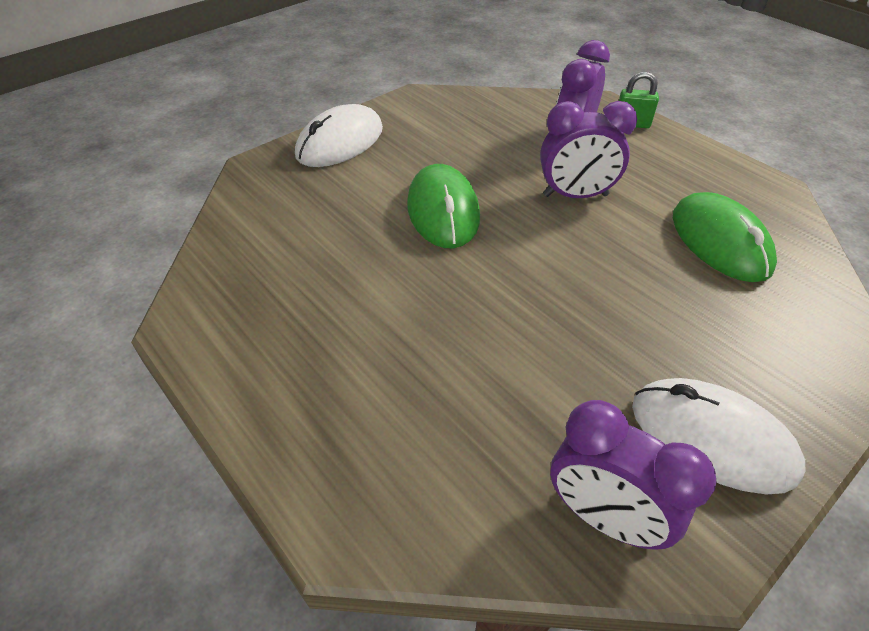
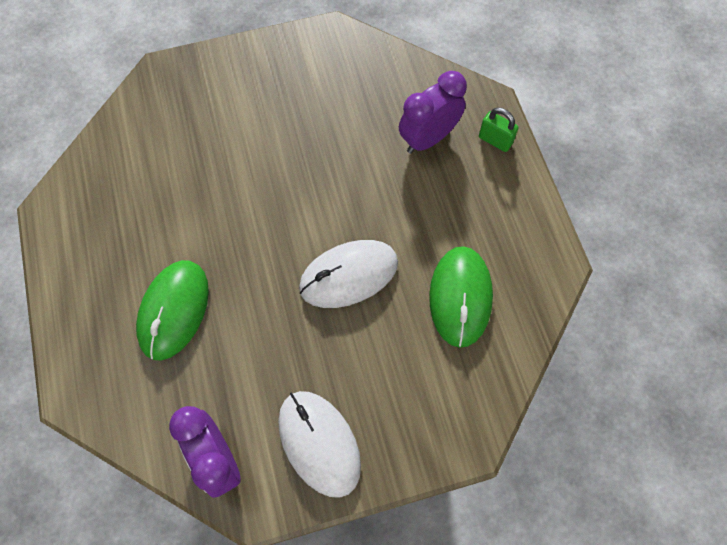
camera: 25 degrees right, 20 degrees up
white mouse [295,104,383,167] -> white mouse moved to [299,240,398,308]
green mouse [407,164,480,249] -> green mouse moved to [136,260,209,360]
purple clock [540,101,637,198] -> none

